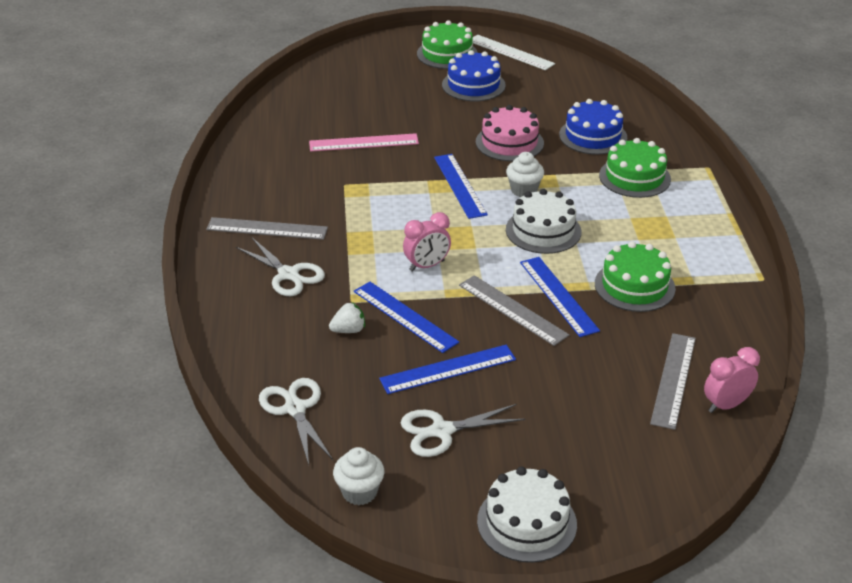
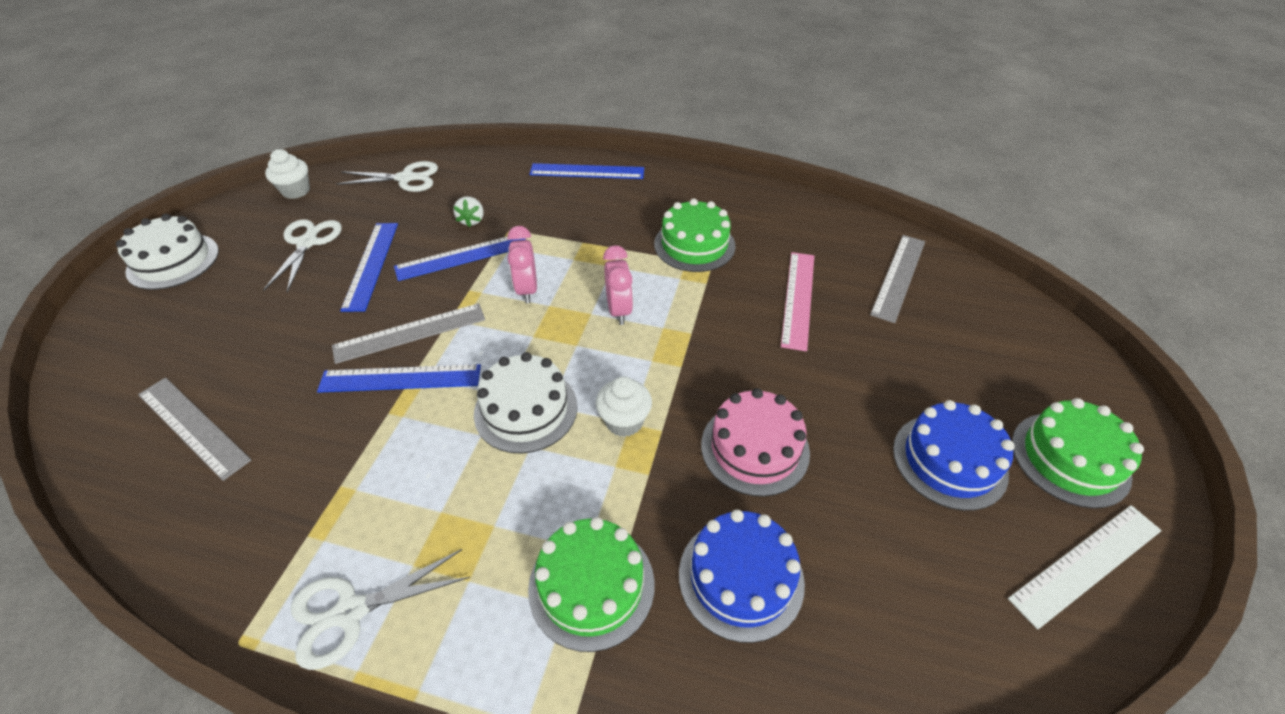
camera: 110 degrees right, 10 degrees up
grey ruler [206,217,328,240] -> grey ruler moved to [870,235,925,323]
white scissors [236,238,325,296] -> white scissors moved to [291,549,470,670]
blue ruler [434,154,488,219] -> blue ruler moved to [529,163,644,179]
green cake [595,241,676,312] -> green cake moved to [654,199,736,272]
pink clock [704,347,760,413] -> pink clock moved to [603,245,633,325]

